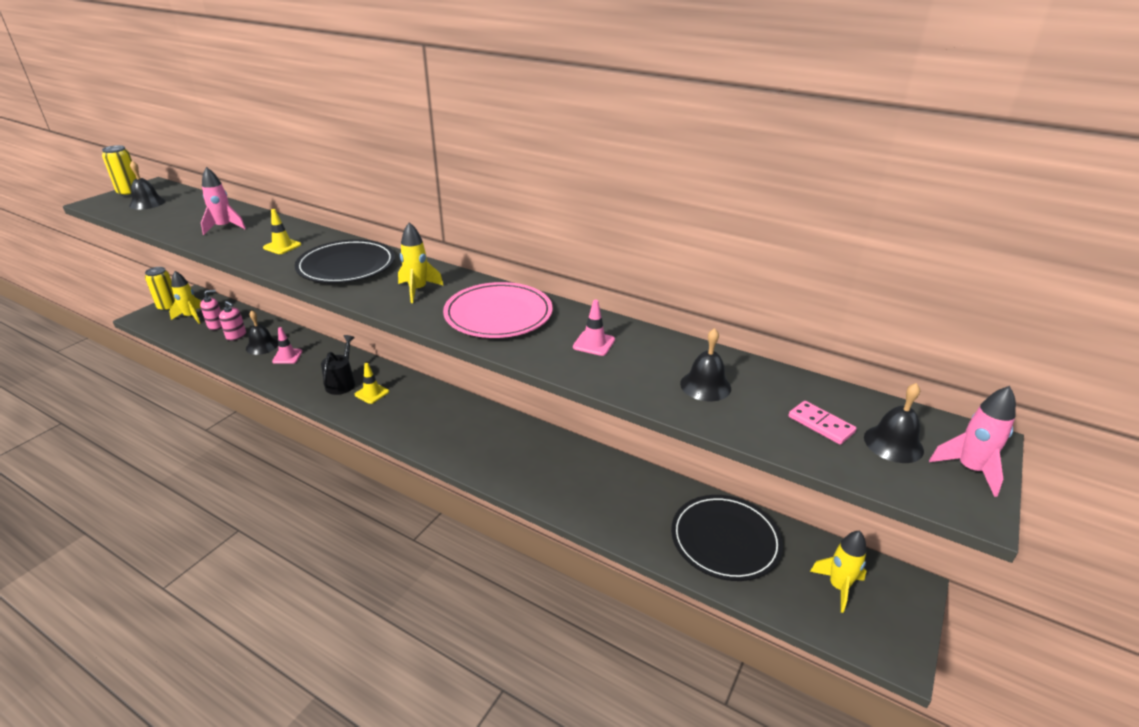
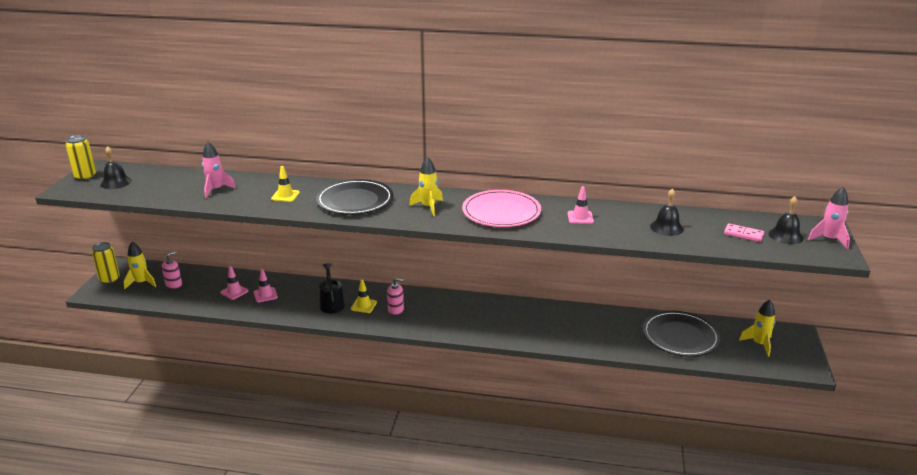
camera: 20 degrees left, 5 degrees down
pink soap dispenser [219,301,246,341] -> pink soap dispenser moved to [387,278,404,316]
black bell [246,310,278,355] -> pink traffic cone [220,266,248,300]

